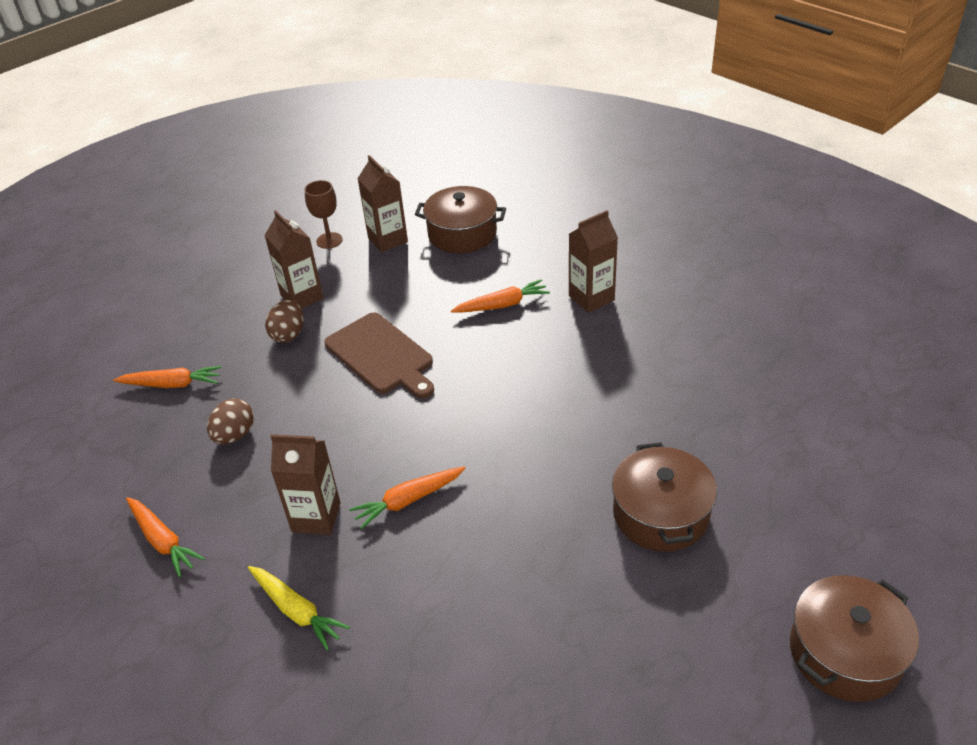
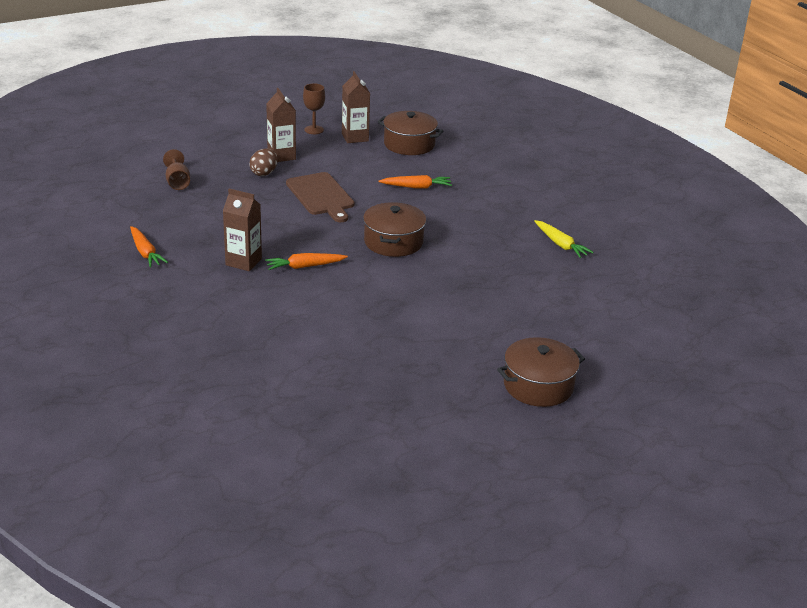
camera: 10 degrees right, 10 degrees down
orange carrot [113,366,222,388] -> brown goblet [163,149,190,190]
brown egg [207,398,254,444] -> none
yellow carrot [248,566,350,650] -> yellow carrot moved to [534,220,594,258]
brown carton [569,210,618,313] -> none
brown pot [612,442,717,552] -> brown pot moved to [363,202,426,257]

